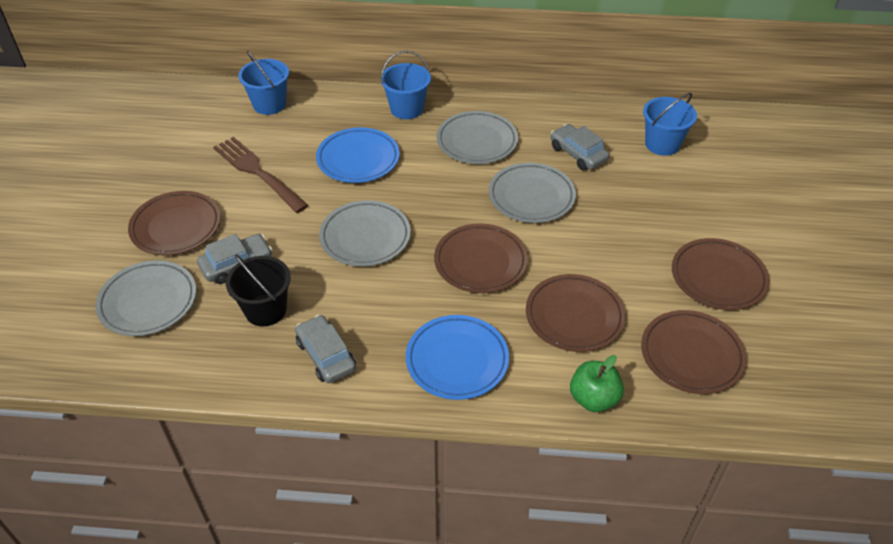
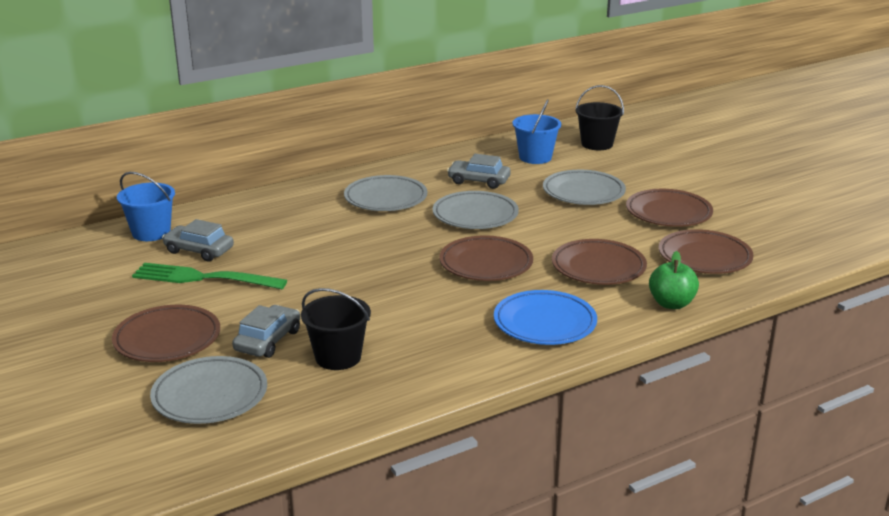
camera: 35 degrees left, 20 degrees down
brown fork [213,137,309,213] -> green fork [132,263,287,289]
grey car [295,315,356,383] -> grey car moved to [162,219,234,261]
blue plate [316,127,400,183] -> none
grey plate [319,200,411,266] -> grey plate moved to [543,170,626,205]
blue bucket [380,51,431,119] -> none
none -> black bucket [575,85,624,150]

